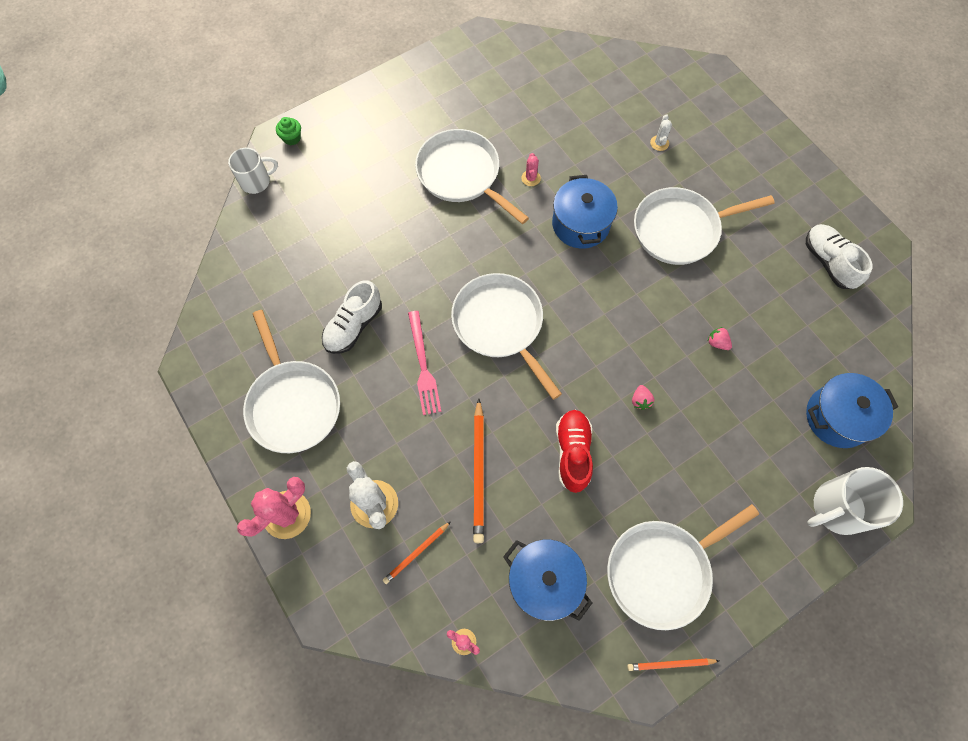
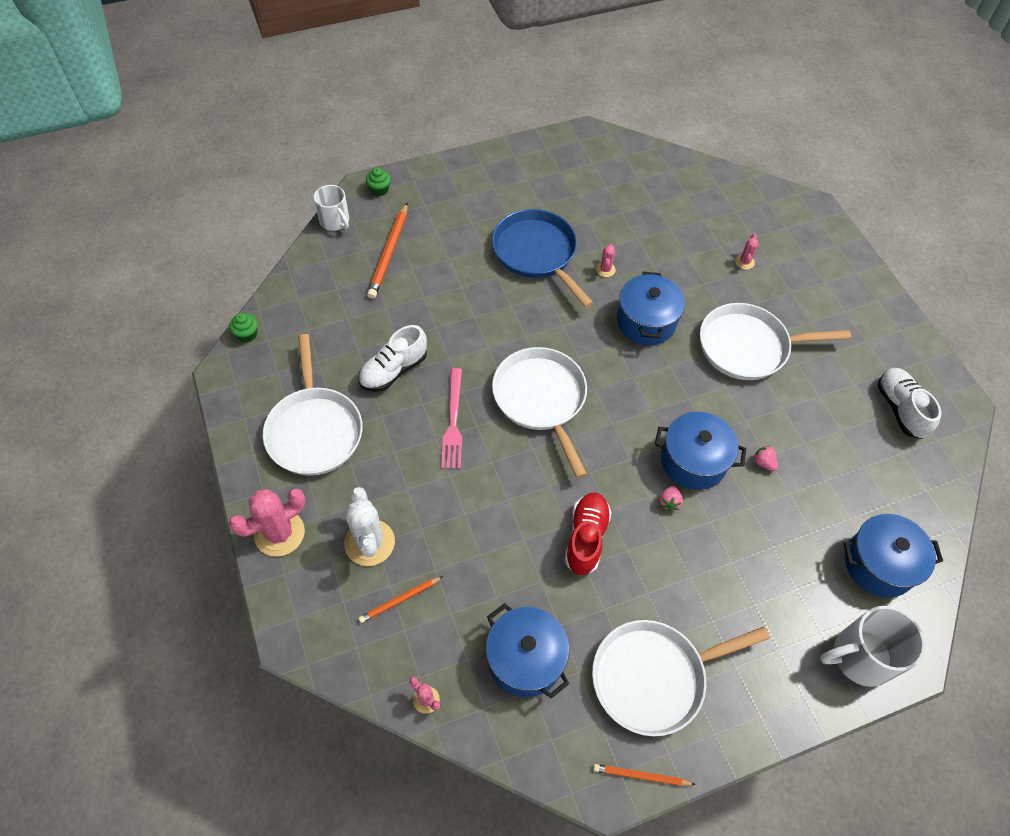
camera: 10 degrees right, 10 degrees down
white mug [228,148,278,194] -> white mug turned 60 degrees clockwise [314,185,349,231]
white pan [415,129,529,224] -> blue pan [492,209,593,308]
orange pencil [473,399,484,543] -> orange pencil moved to [367,203,408,299]
white cactus [650,114,672,151] -> pink cactus [735,234,759,270]
none -> green cupcake [229,313,258,342]
none -> blue pot [655,412,747,490]

